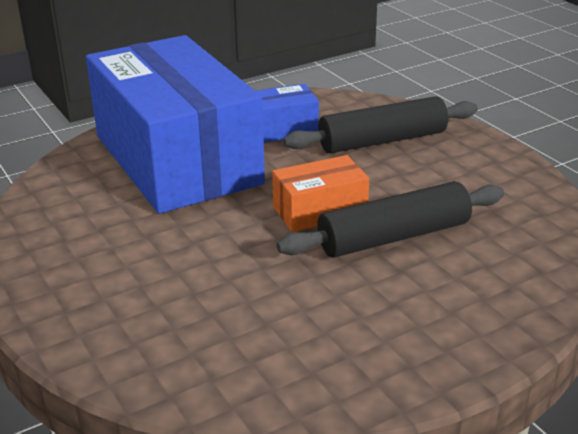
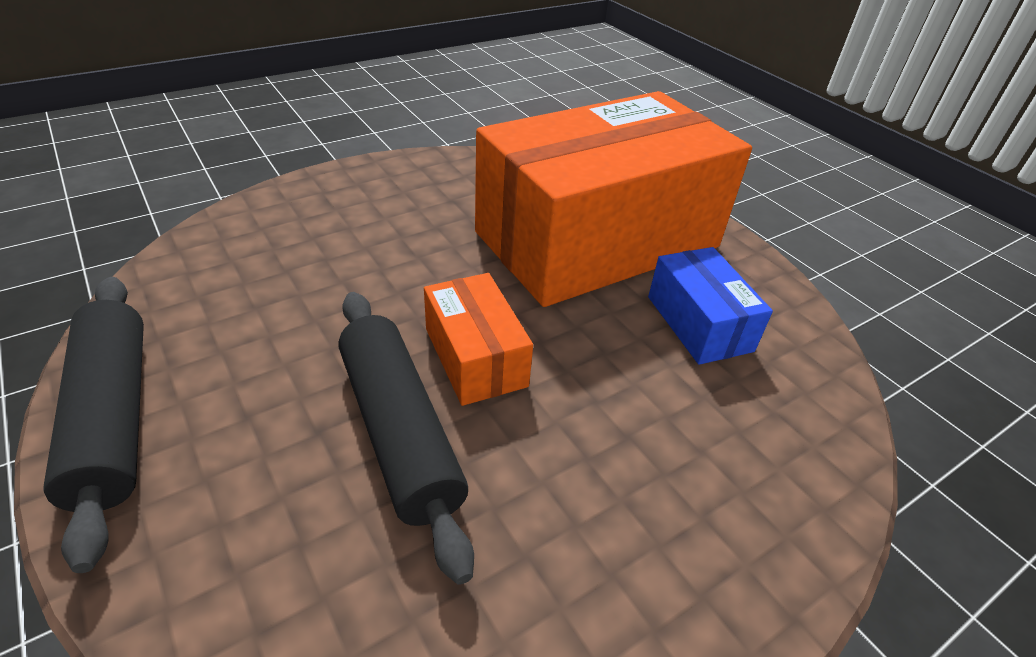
camera: 85 degrees right, 10 degrees up
blue box [86,35,265,214] -> orange box [475,91,752,307]
black rolling pin [283,96,478,153] -> black rolling pin moved to [43,277,144,573]

